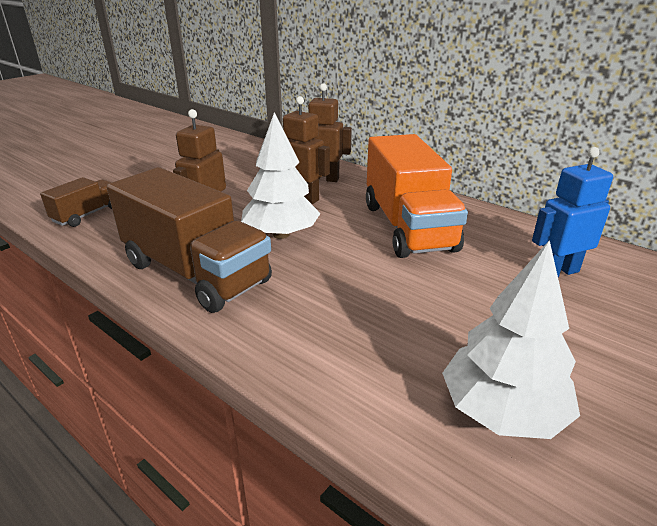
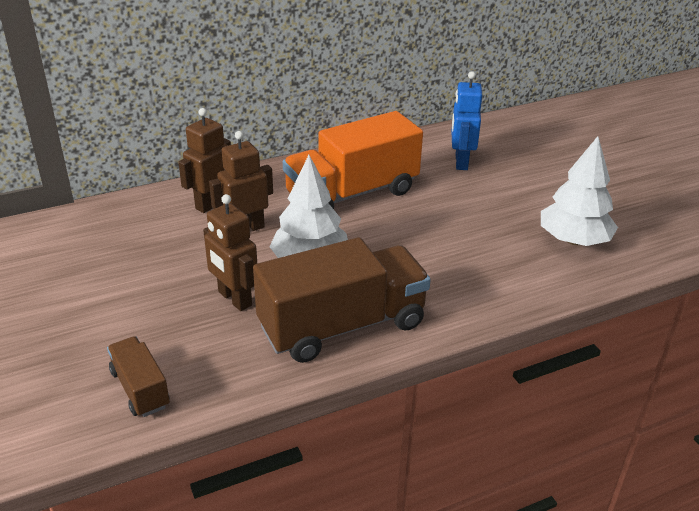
camera: 65 degrees left, 5 degrees up
orange truck [366,134,468,258] -> orange truck turned 135 degrees clockwise [283,111,423,209]

